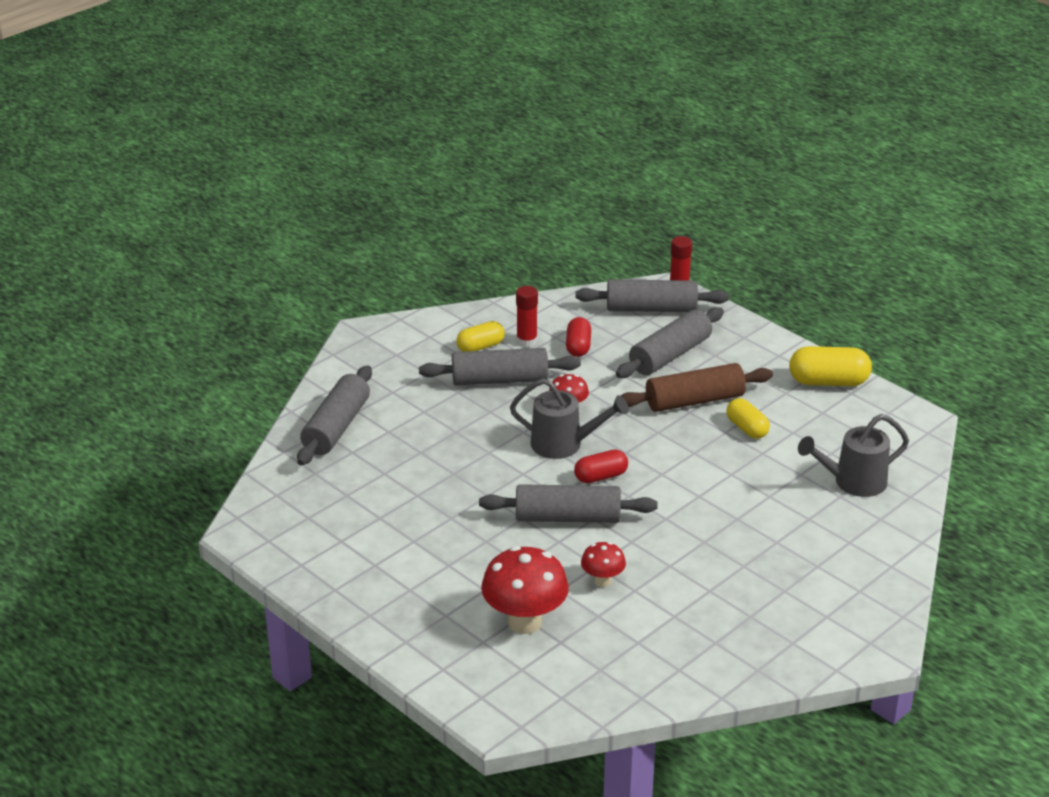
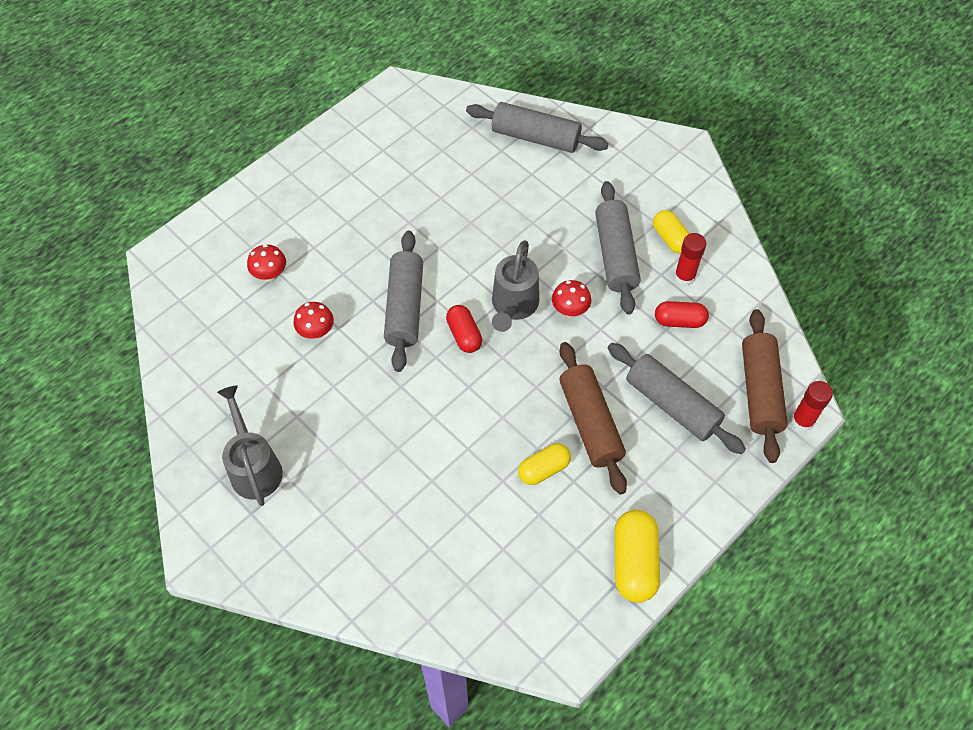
camera: 90 degrees right, 25 degrees up
red mushroom [481,546,569,634] -> red mushroom [247,244,286,282], size x0.53
grey rolling pin [575,279,729,312] -> brown rolling pin [742,309,787,463]
grey watering can [798,414,909,497] -> grey watering can moved to [217,385,283,506]

